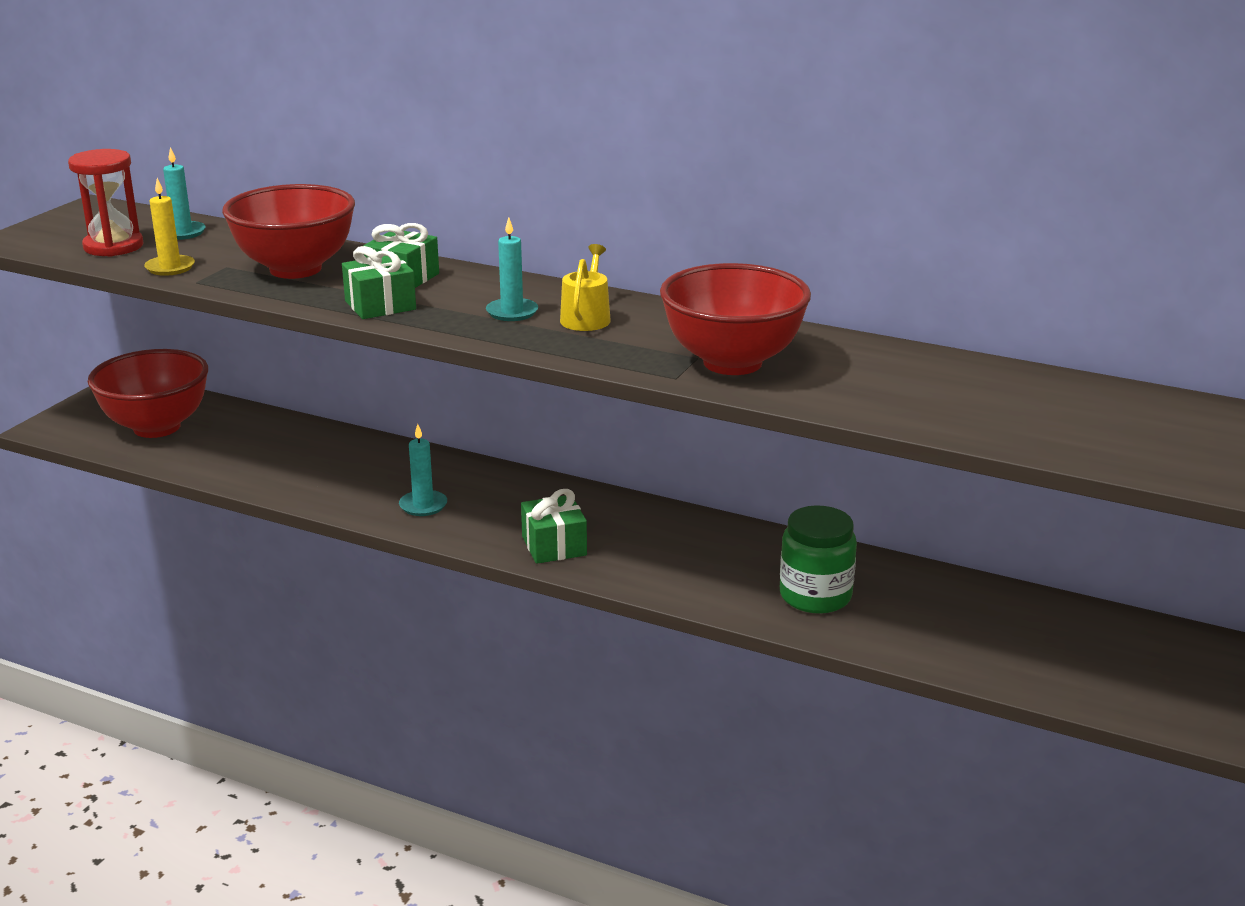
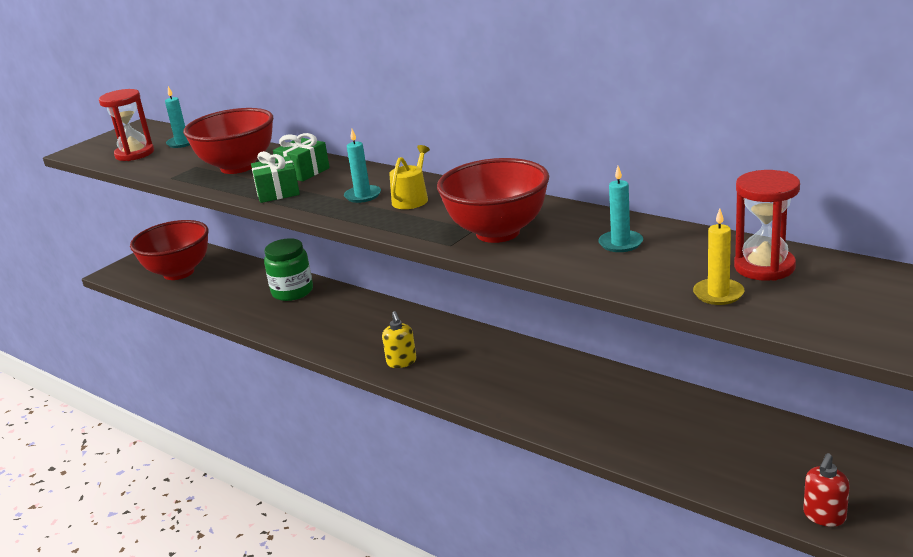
camera: 15 degrees right, 0 degrees up
yellow candle [144,178,195,276] -> yellow candle moved to [693,208,745,305]
turquoise candle [399,424,447,516] -> turquoise candle moved to [598,166,643,252]
green gift [521,489,587,564] -> yellow soap dispenser [382,311,416,368]
green jar [780,506,857,614] -> green jar moved to [264,238,313,301]
none -> red hourglass [734,170,800,281]
none -> red soap dispenser [803,453,850,527]

